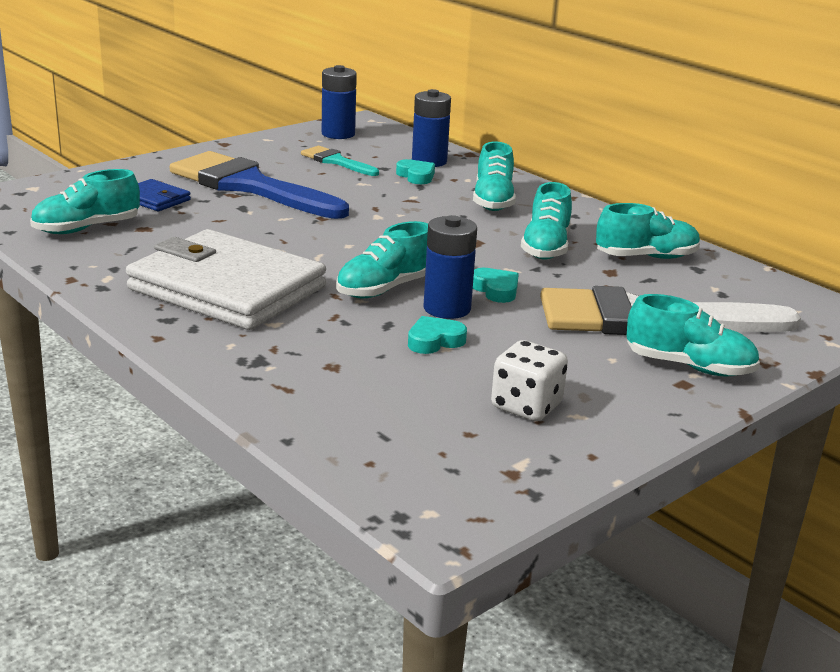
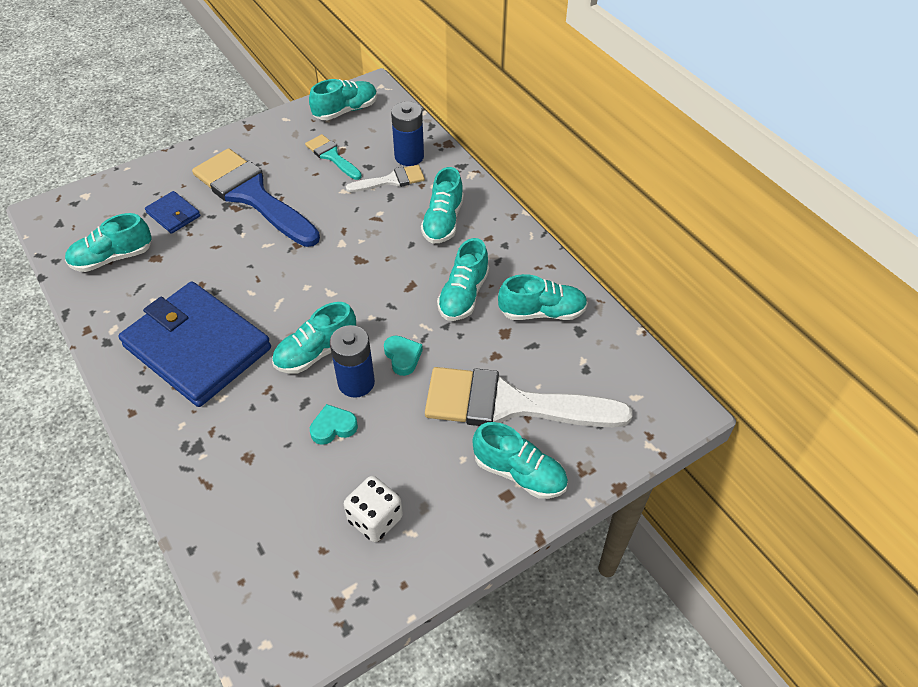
camera: 10 degrees right, 25 degrees up
white wallet [126,229,326,330] -> blue wallet [118,281,271,407]
blue battery [322,65,357,139] -> turquoise shoe [309,79,377,120]
turquoise heart [396,159,435,184] -> white brush [346,165,425,192]

